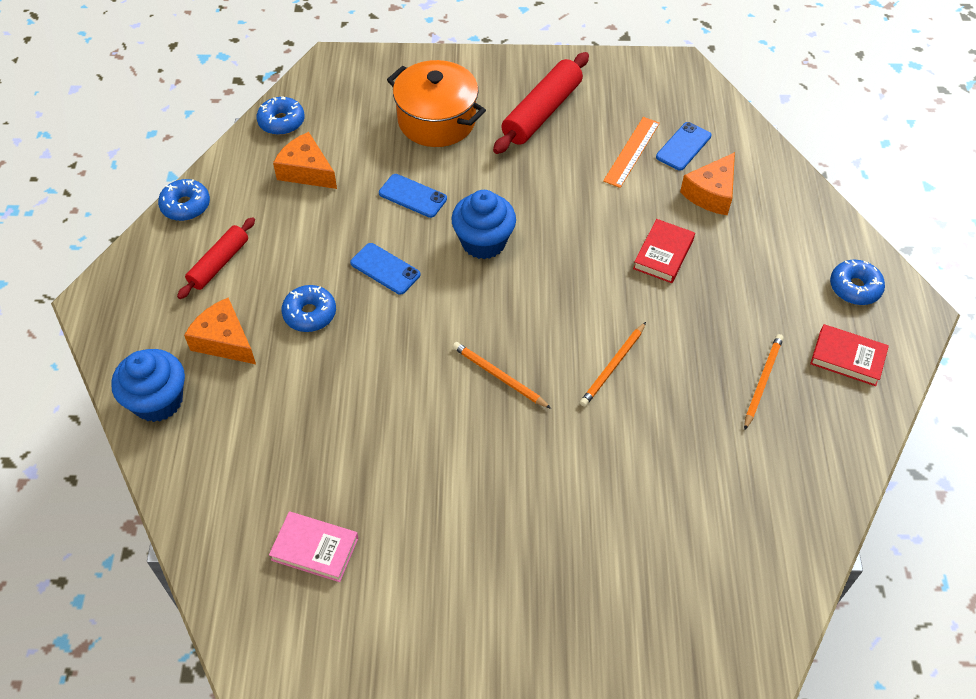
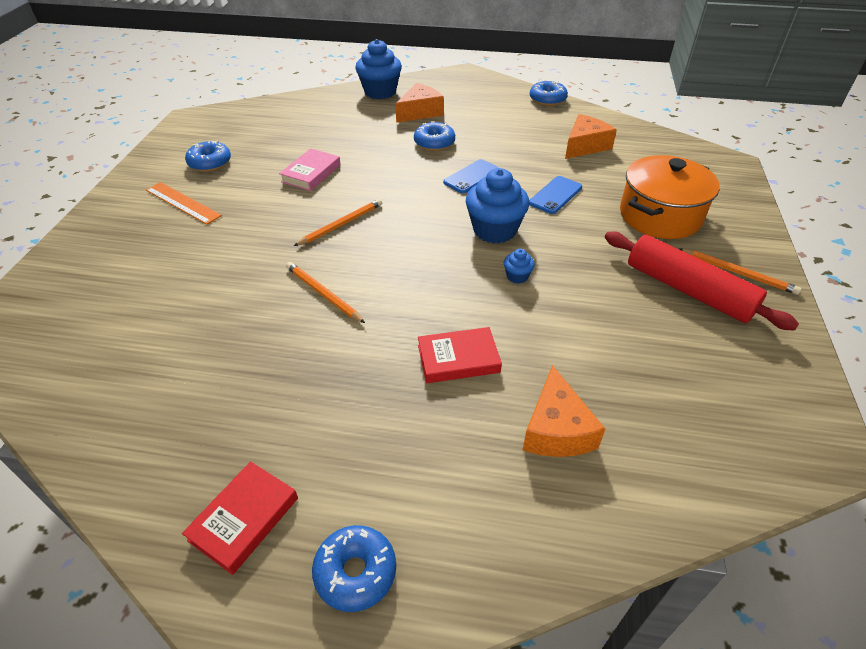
camera: 100 degrees right, 10 degrees down
red rolling pin [177,217,255,299] -> none
blue donut [257,96,305,135] -> blue donut moved to [185,140,231,172]
pink book [269,511,358,582] -> pink book moved to [279,148,341,191]
orange ruler [603,117,660,188] -> orange ruler moved to [146,182,222,225]
red book [633,219,695,283] -> red book turned 45 degrees counterclockwise [418,327,502,383]
blue phone [656,122,711,171] -> none
orange cheese [680,152,735,215] -> orange cheese turned 135 degrees counterclockwise [523,365,605,457]
orange pencil [744,334,784,430] -> orange pencil moved to [678,248,801,295]
none -> blue cupcake [504,249,535,284]

